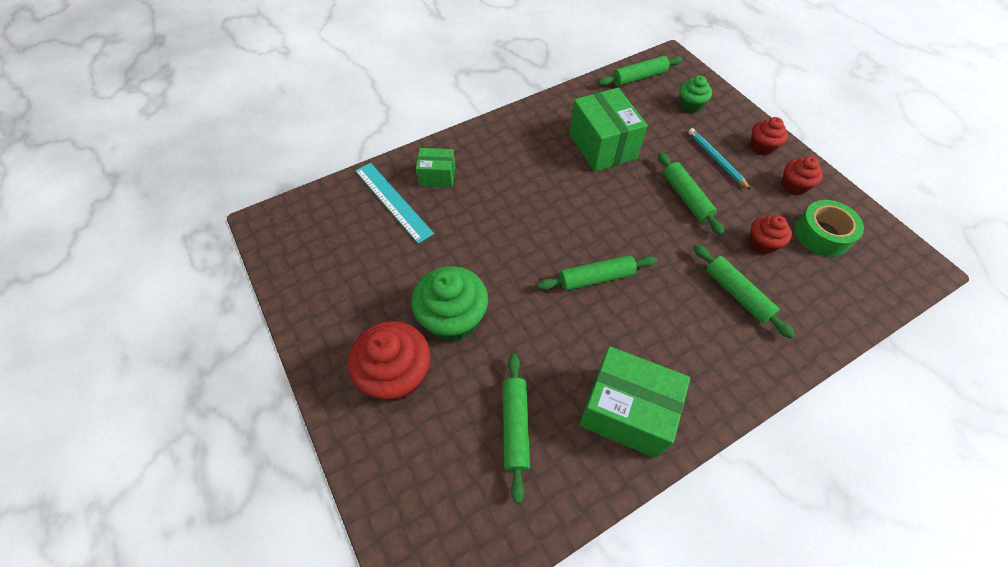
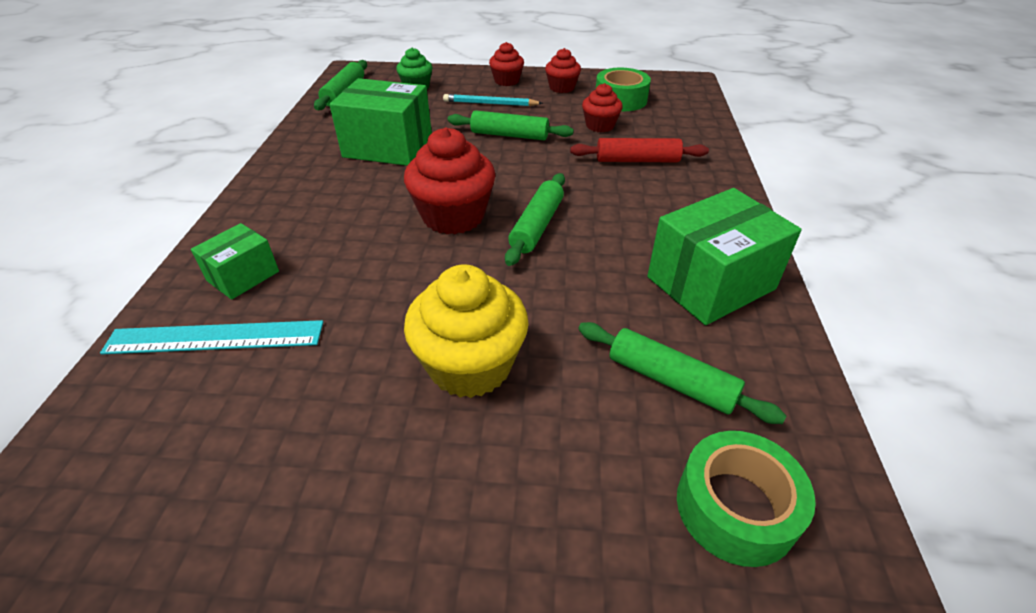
camera: 55 degrees left, 15 degrees down
red cupcake [348,321,430,401] -> red cupcake moved to [404,128,495,234]
green cupcake [412,266,488,342] -> yellow cupcake [404,264,529,398]
green rolling pin [694,244,795,339] -> red rolling pin [570,138,709,162]
none -> green tape [677,431,816,567]

